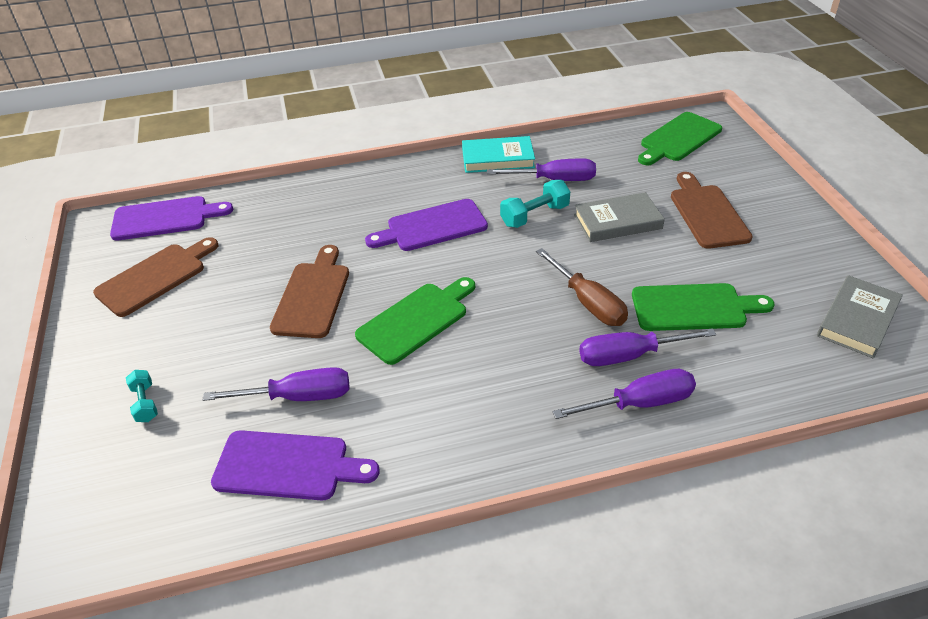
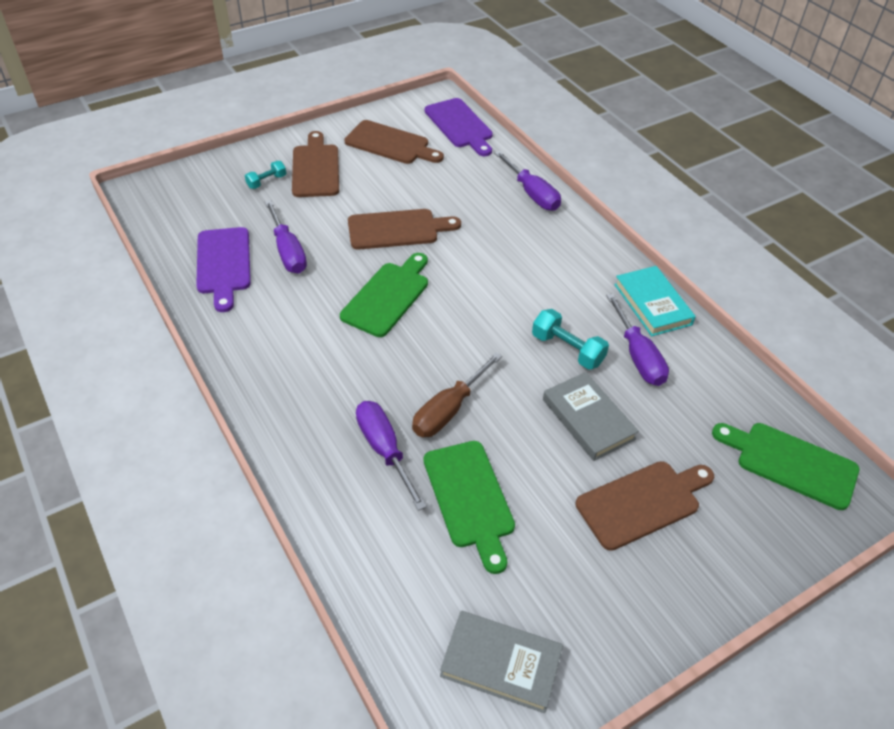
camera: 70 degrees right, 5 degrees up
green cutting board [355,277,475,365] -> green cutting board turned 90 degrees counterclockwise [340,253,428,337]
purple cutting board [365,199,488,251] -> none
purple screwdriver [552,369,696,419] -> purple screwdriver moved to [494,151,561,211]
none -> brown cutting board [292,131,339,197]

